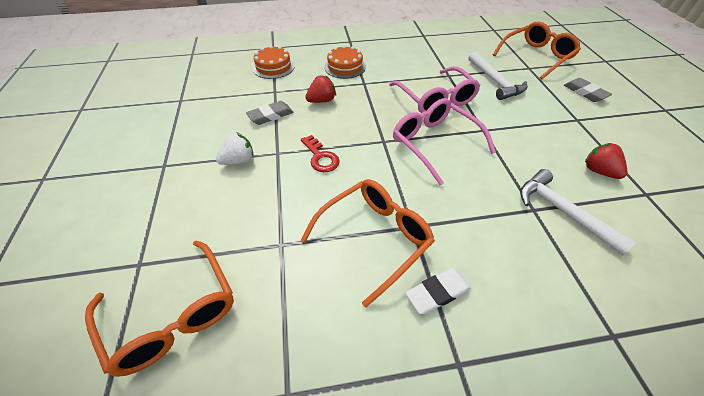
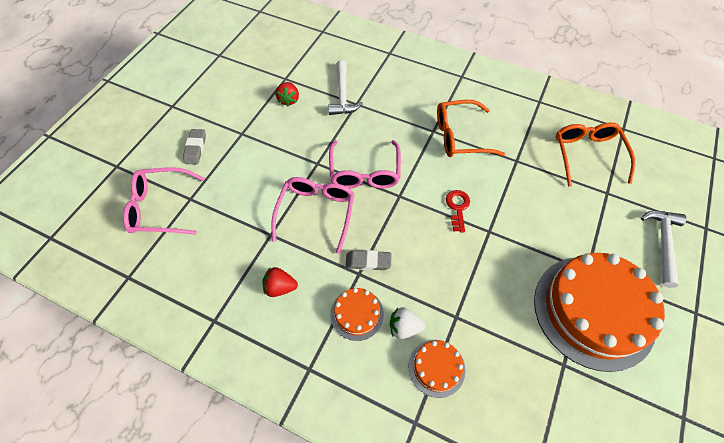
camera: 145 degrees left, 10 degrees up
white strawberry [216,132,254,165] -> white strawberry moved to [390,307,426,339]
grey eraser [246,101,293,125] -> grey eraser moved to [345,250,392,270]
red strawberry [305,75,336,103] -> red strawberry moved to [262,267,298,297]
white eraser [406,268,472,314] -> none
white hammer [468,51,527,100] -> white hammer moved to [641,211,686,288]
orange glasses [493,21,581,79] -> pink glasses [123,167,205,235]
none -> orange cake [534,253,665,372]

